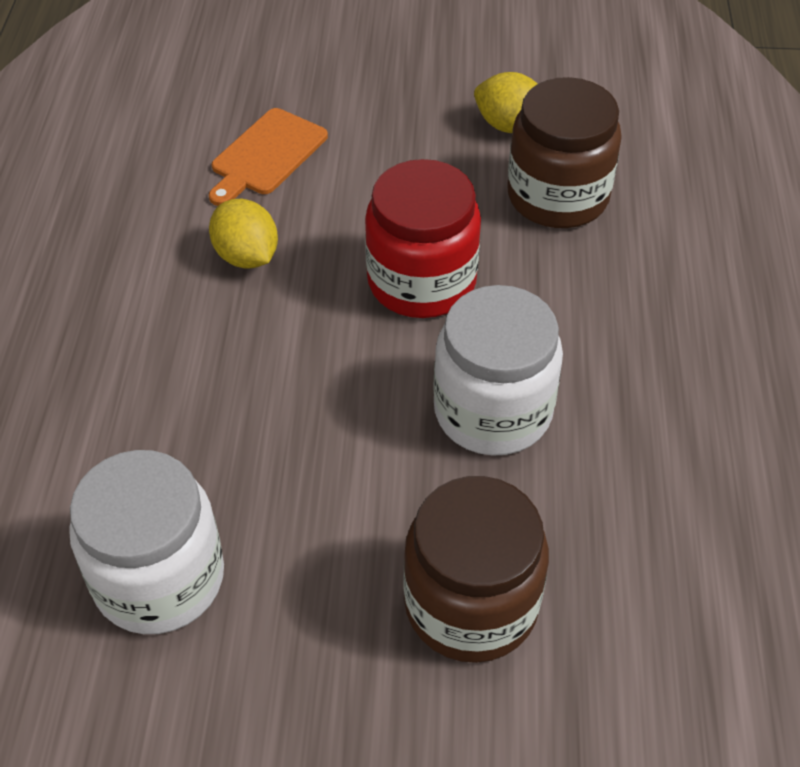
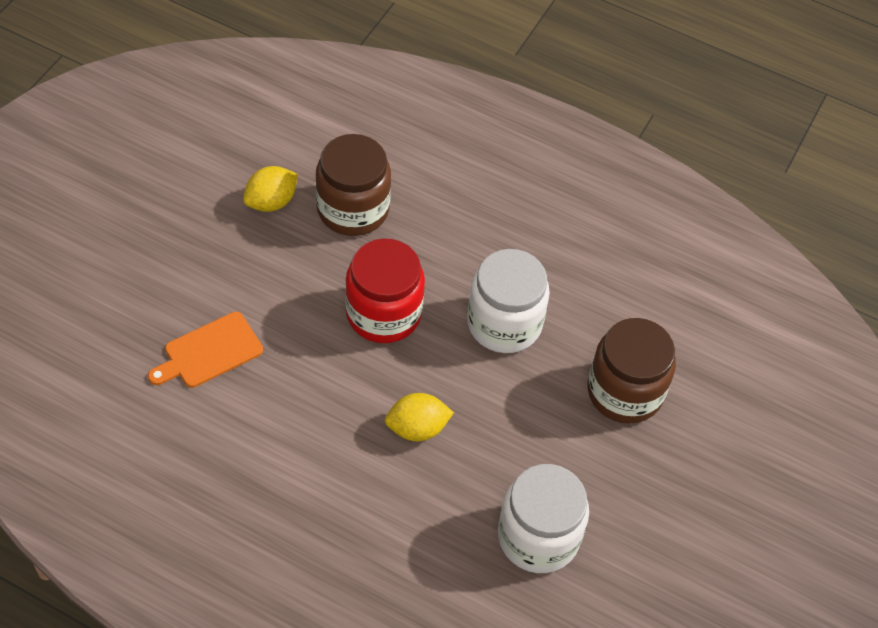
camera: 70 degrees left, 5 degrees up
orange cutting board [209,108,328,206] -> orange cutting board turned 90 degrees clockwise [148,312,263,388]
yellow lemon [209,199,278,269] -> yellow lemon moved to [385,393,454,441]

